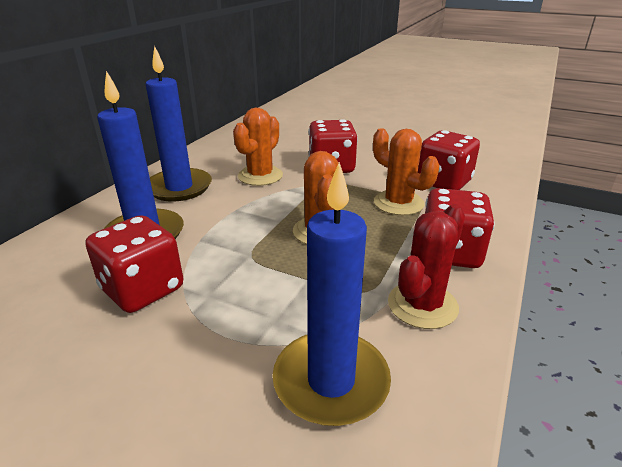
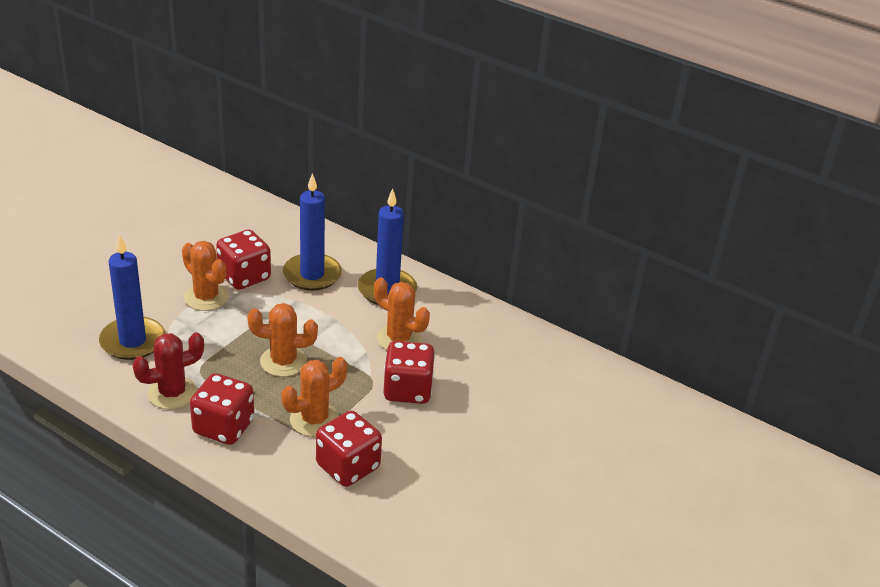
camera: 95 degrees right, 5 degrees up
red cactus [388,204,465,329] -> red cactus turned 75 degrees counterclockwise [132,333,204,409]
none -> orange cactus [182,241,229,311]

